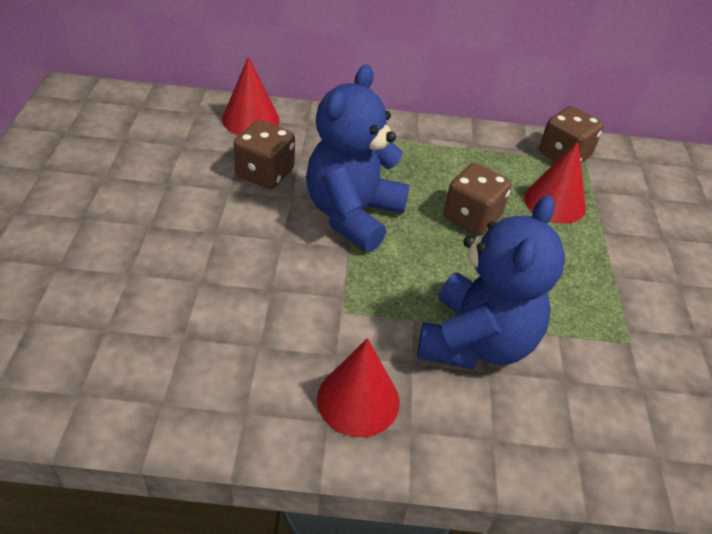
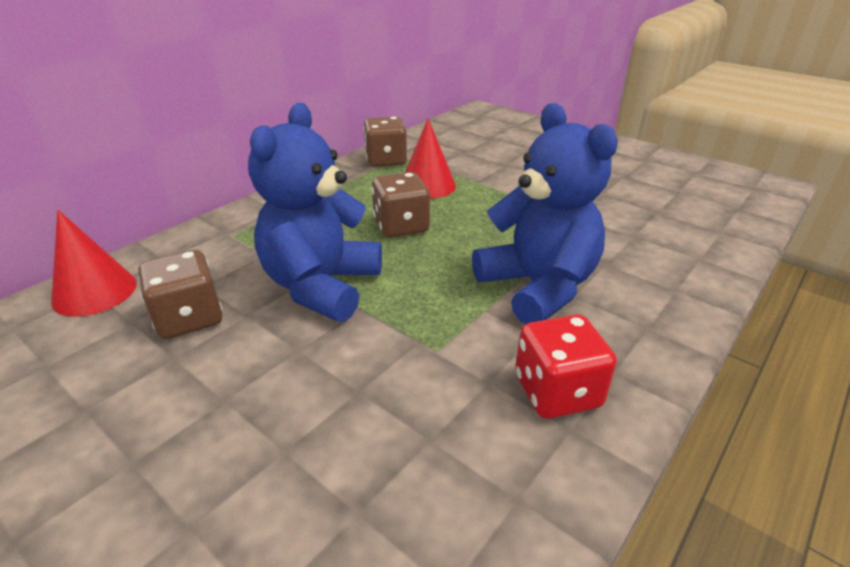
camera: 50 degrees left, 10 degrees down
blue teddy bear [306,65,409,252] -> blue teddy bear turned 45 degrees clockwise [248,103,382,322]
red cone [317,338,400,437] -> red dice [515,314,617,419]

